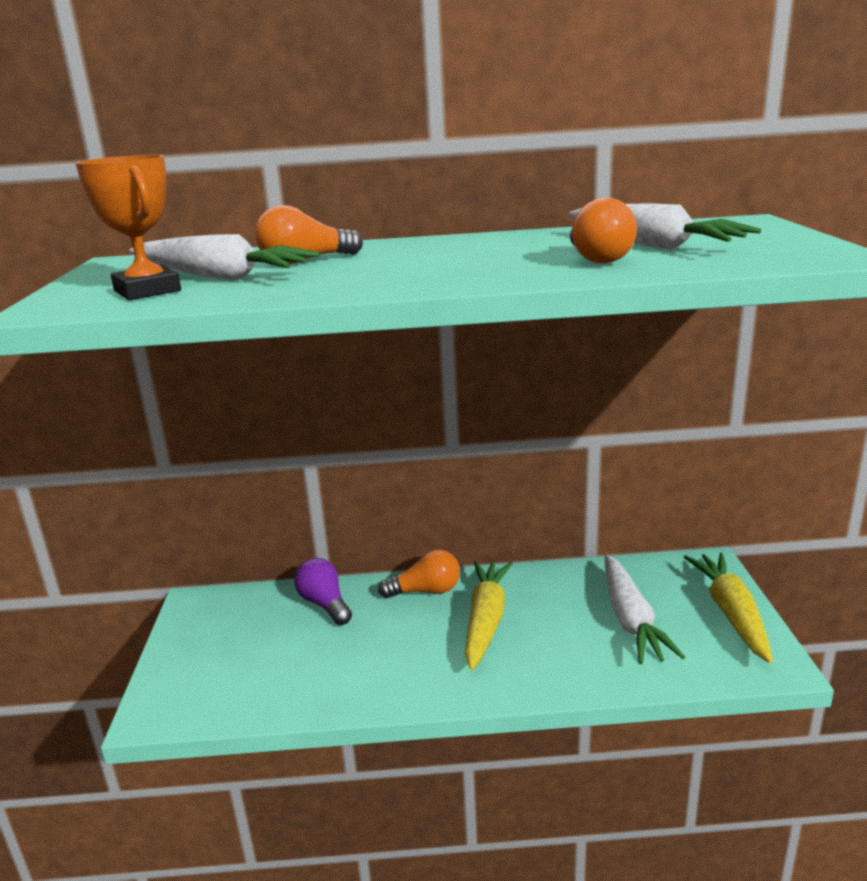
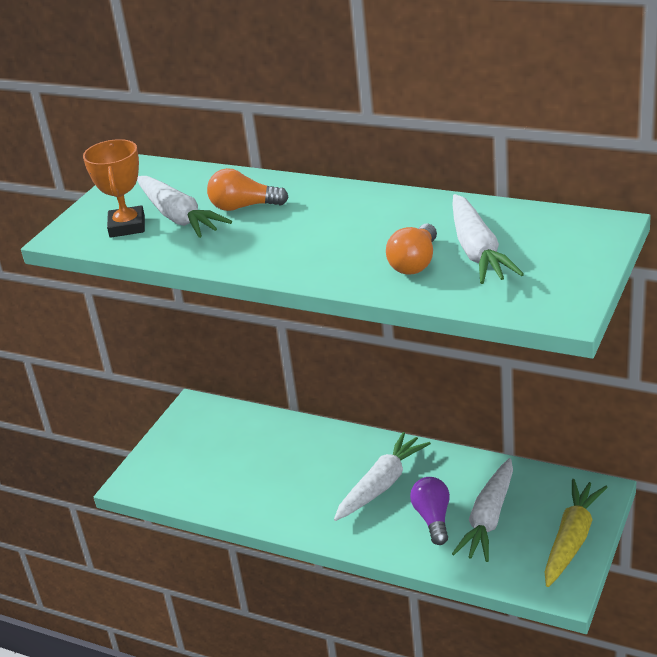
camera: 30 degrees right, 10 degrees up
purple light bulb [294,558,352,625] -> purple light bulb moved to [410,477,450,545]
orange light bulb [378,550,460,598] -> none
yellow carrot [465,560,513,670] -> white carrot [334,432,431,521]

